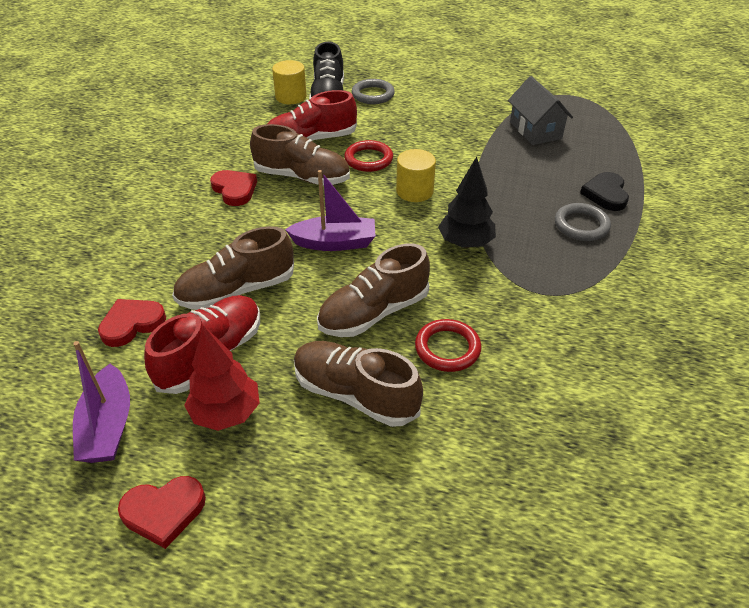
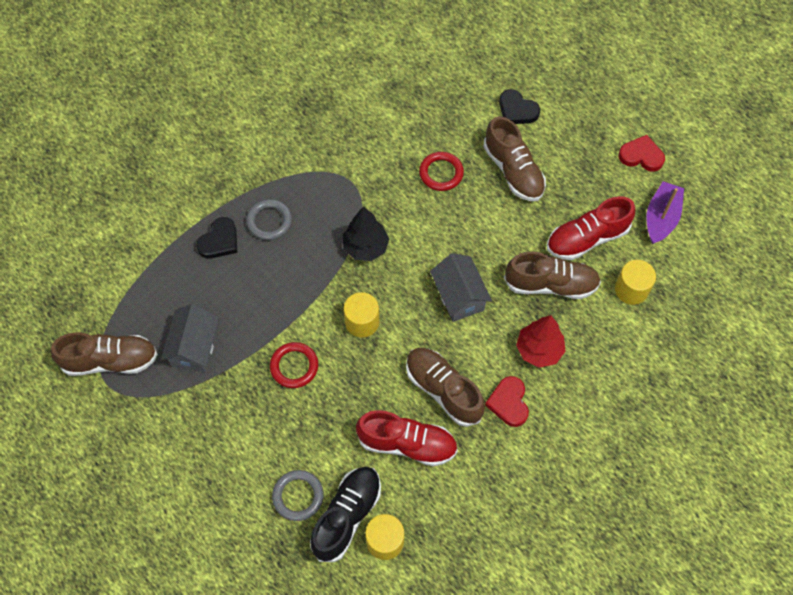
camera: 150 degrees left, 20 degrees up
red heart [98,299,166,347] -> yellow cylinder [615,260,656,305]
red tree [184,325,260,431] -> red tree moved to [516,315,566,368]
purple boat [285,170,375,251] -> grey house [430,253,492,322]
brown shoe [317,243,430,337] -> brown shoe moved to [51,333,158,376]
red ring [344,140,393,172] -> red ring moved to [270,342,318,388]
none -> black heart [499,89,540,124]

